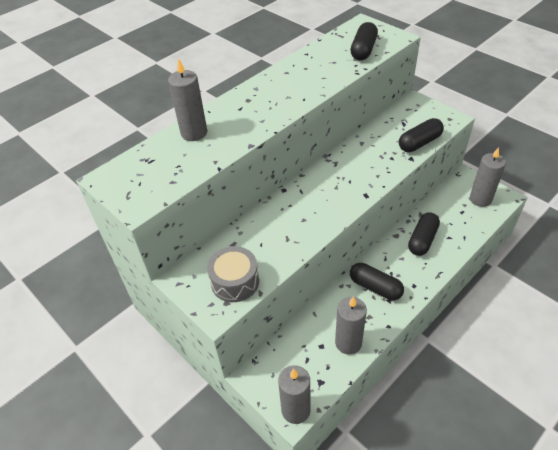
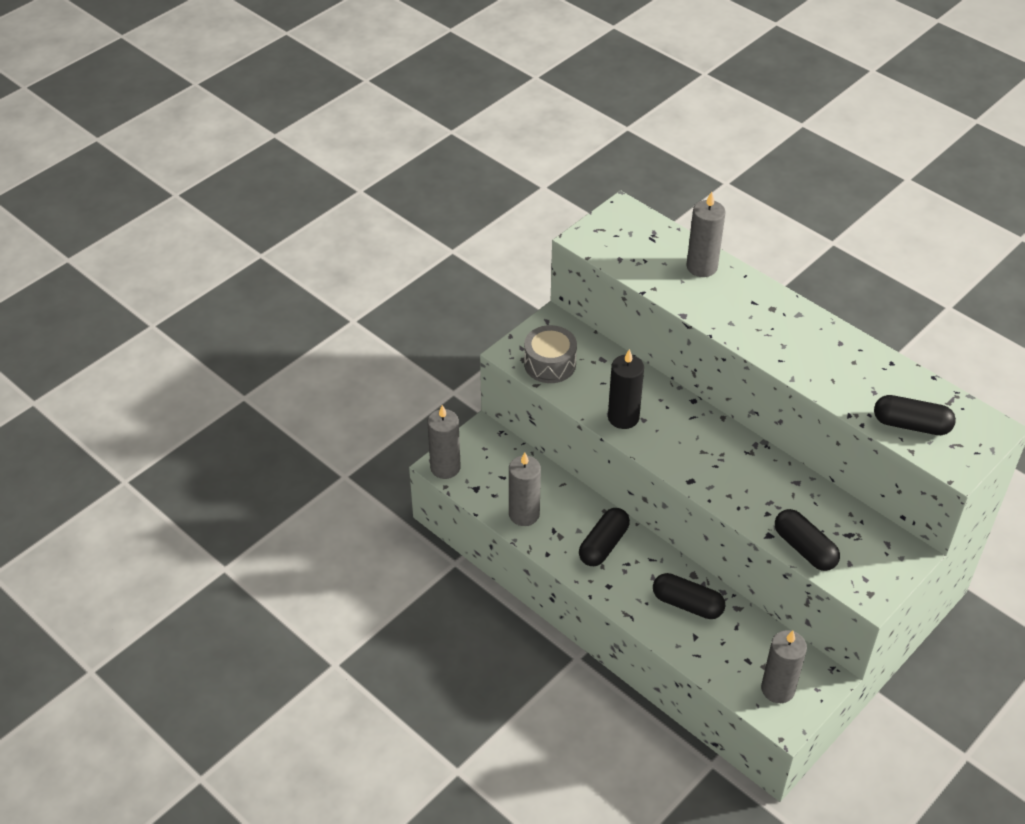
camera: 85 degrees right, 0 degrees up
none -> black candle [608,349,644,429]

